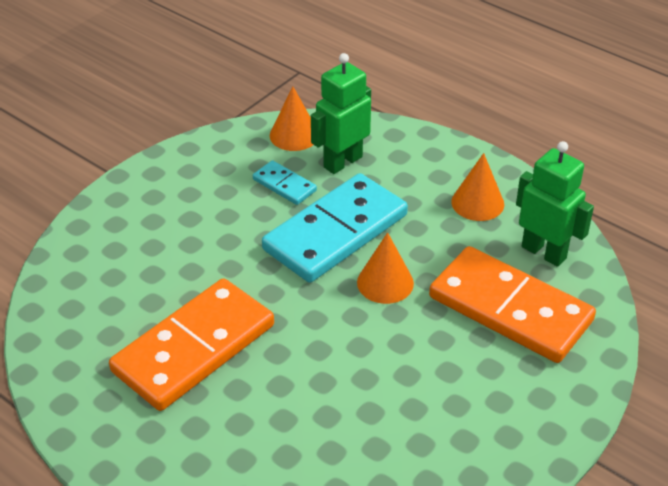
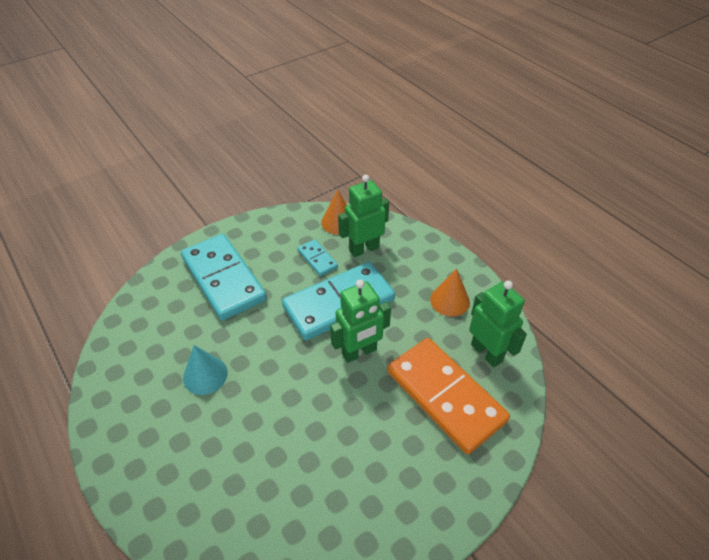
camera: 15 degrees right, 5 degrees up
orange domino [109,278,274,411] -> turquoise cone [183,345,228,395]
orange cone [357,232,414,304] -> green robot [330,279,391,363]
none -> turquoise domino [181,234,267,320]

